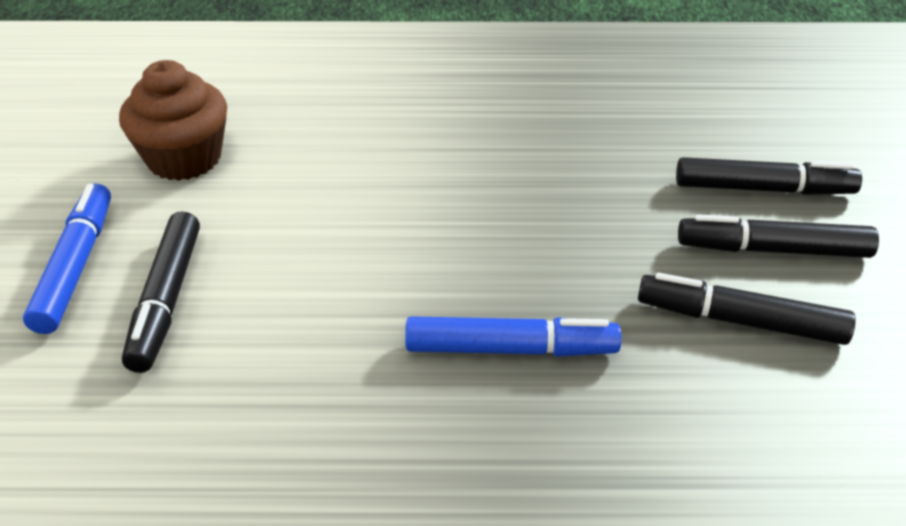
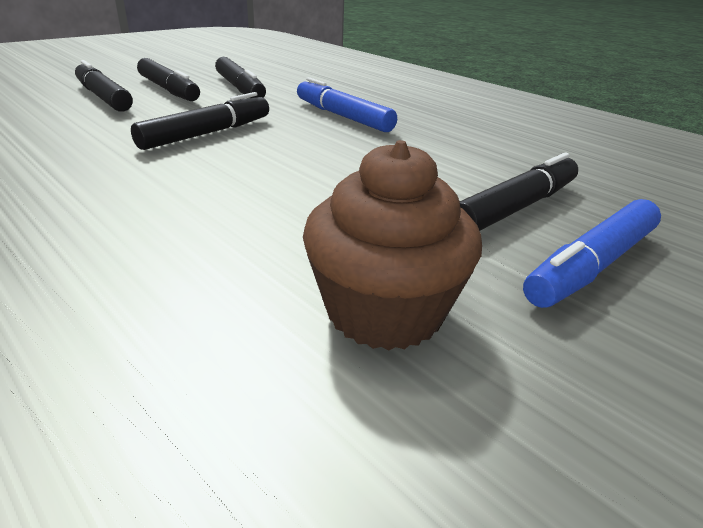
camera: 135 degrees left, 10 degrees down
none -> black marker [131,92,269,150]

